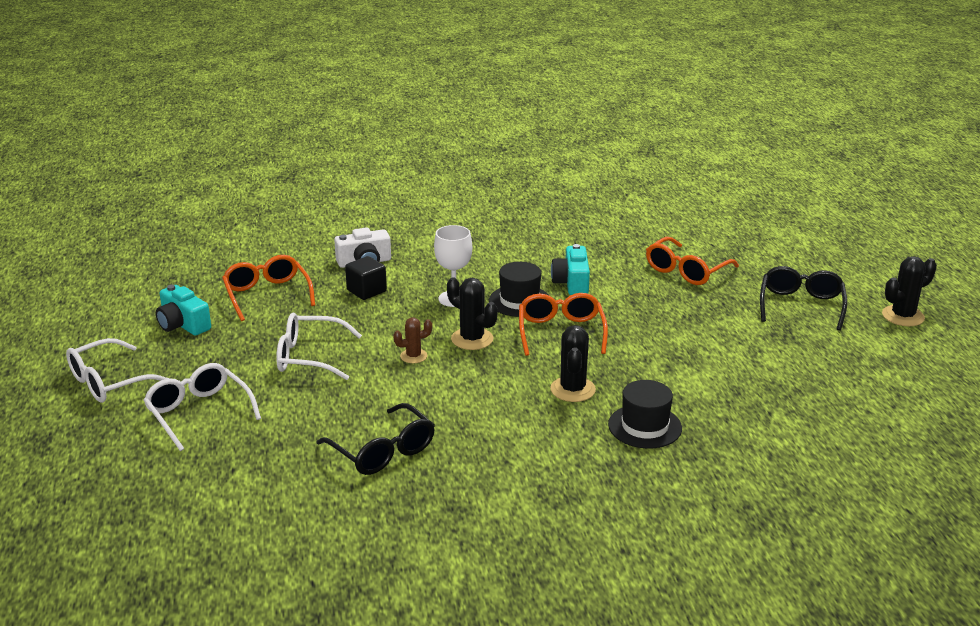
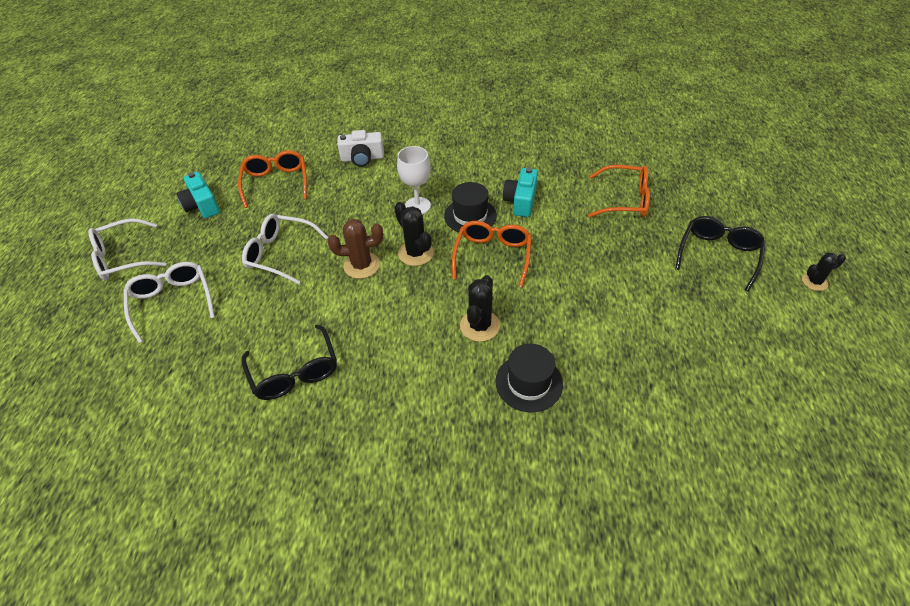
camera: 15 degrees right, 20 degrees up
black cube [345,256,387,300] -> none
brown cactus [393,317,432,363] -> brown cactus [328,219,383,279], size x1.59
orange glasses [646,237,739,285] -> orange glasses turned 135 degrees counterclockwise [588,165,650,217]
black cactus [882,256,937,326] -> black cactus [802,253,846,291], size x0.63

